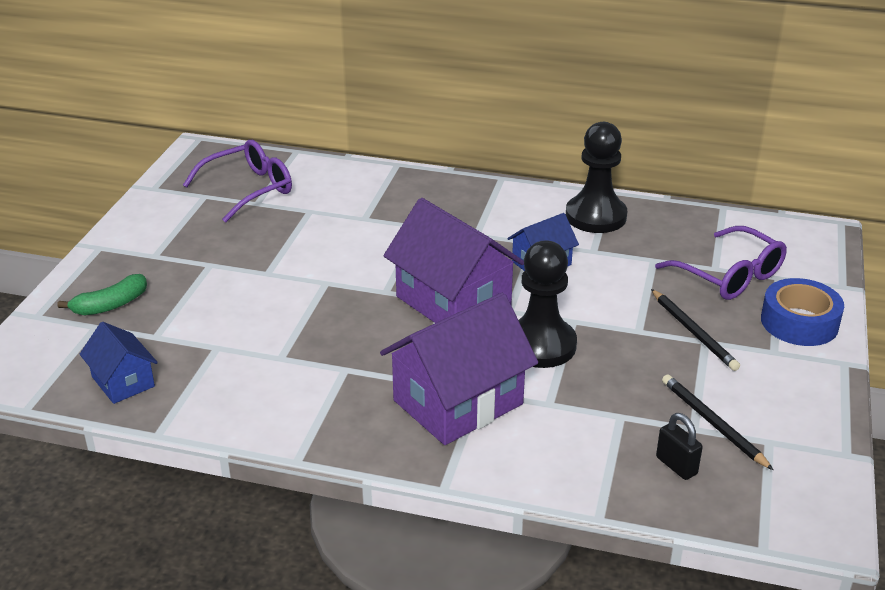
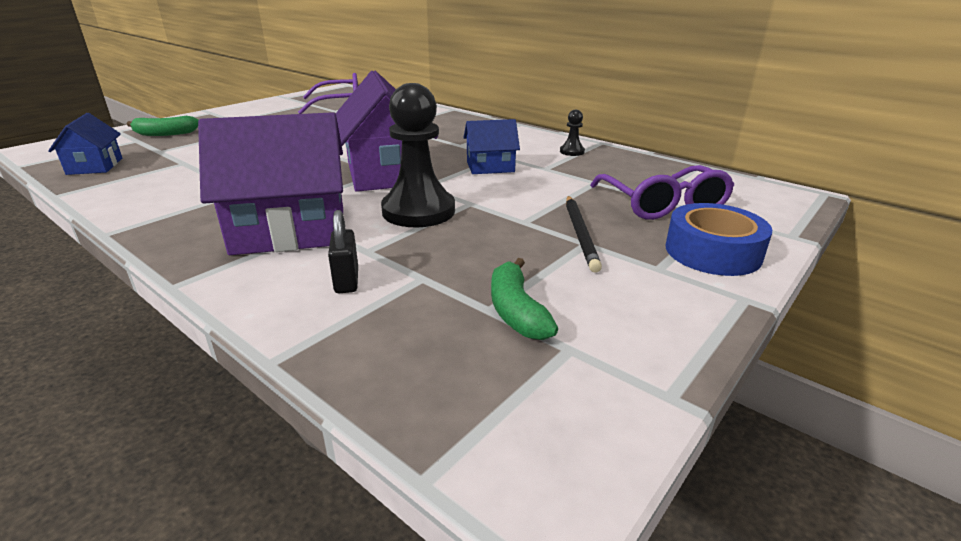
camera: 25 degrees right, 5 degrees down
black pawn [566,122,627,233] -> black pawn [560,110,585,156], size x0.44
black padlock [656,413,703,480] -> black padlock moved to [328,210,358,293]
black pencil [662,374,774,471] -> green banana [491,258,558,340]

